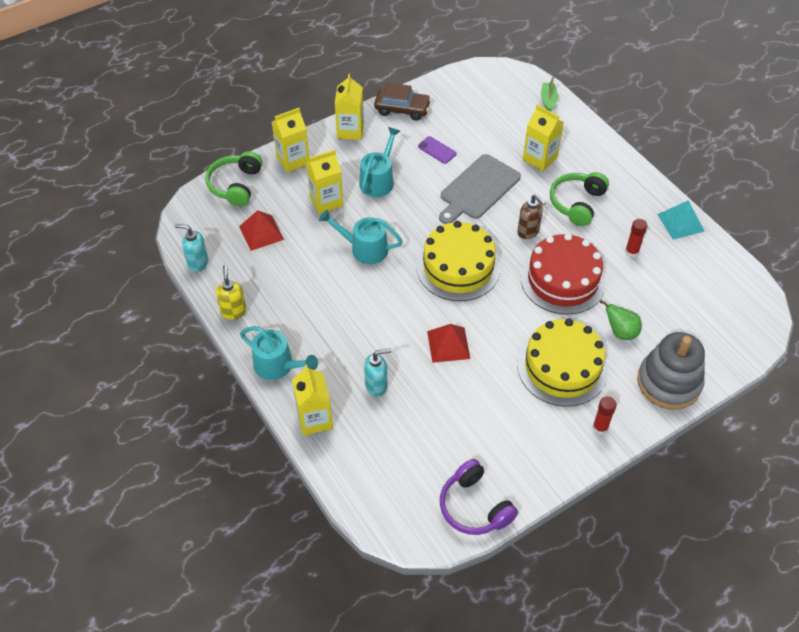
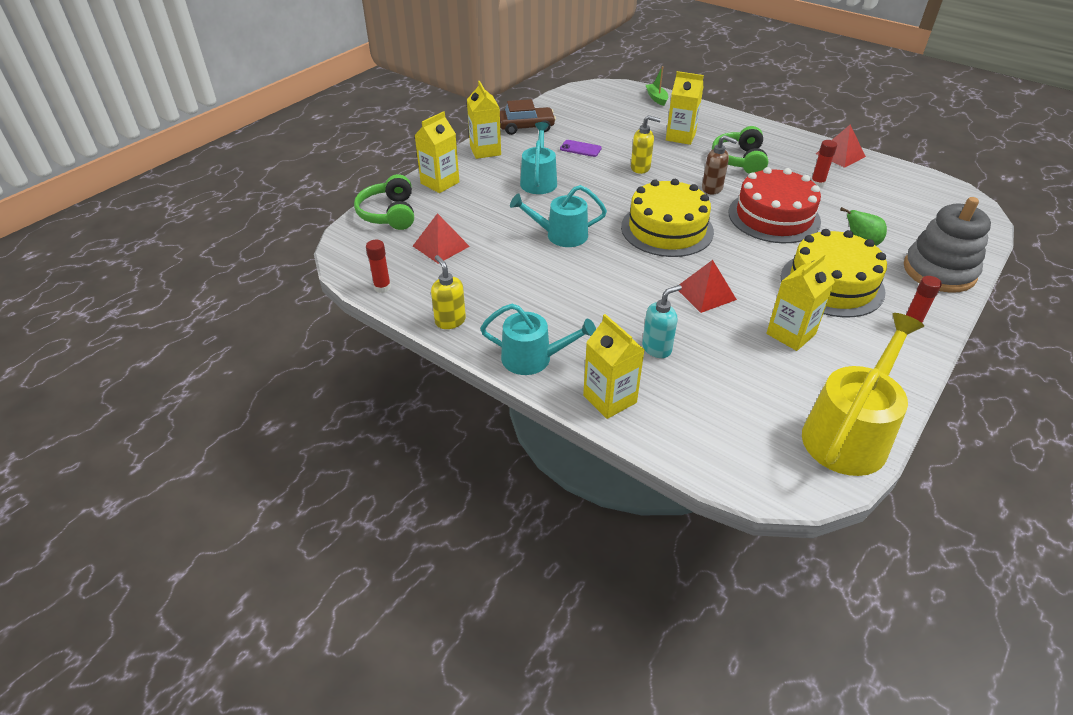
camera: 20 degrees left, 10 degrees down
turquoise soap dispenser [175,224,208,272] -> red glue stick [366,240,391,293]
yellow carton [306,150,343,214] -> yellow carton moved to [766,253,835,351]
grey cutting board [439,154,521,224] -> yellow soap dispenser [631,115,661,174]
purple headphones [440,459,518,535] -> yellow watering can [802,313,924,476]
turquoise pyramid [657,200,705,240] -> red pyramid [816,125,866,168]

